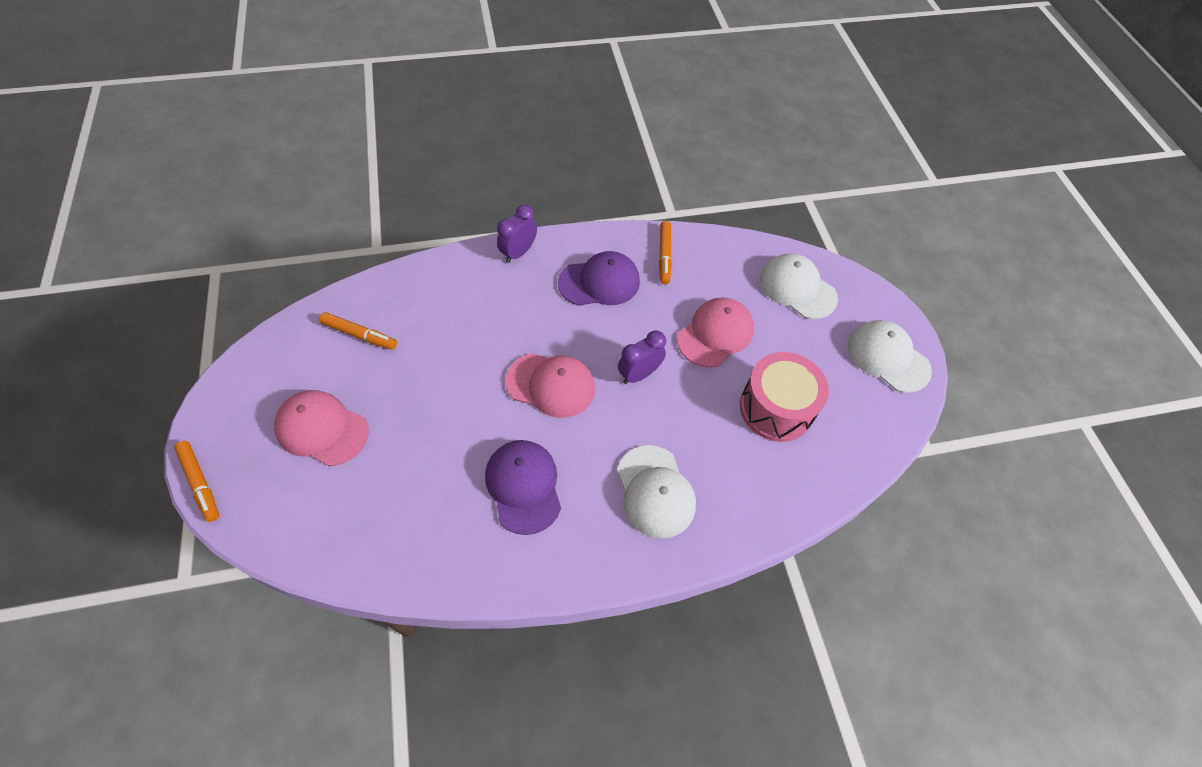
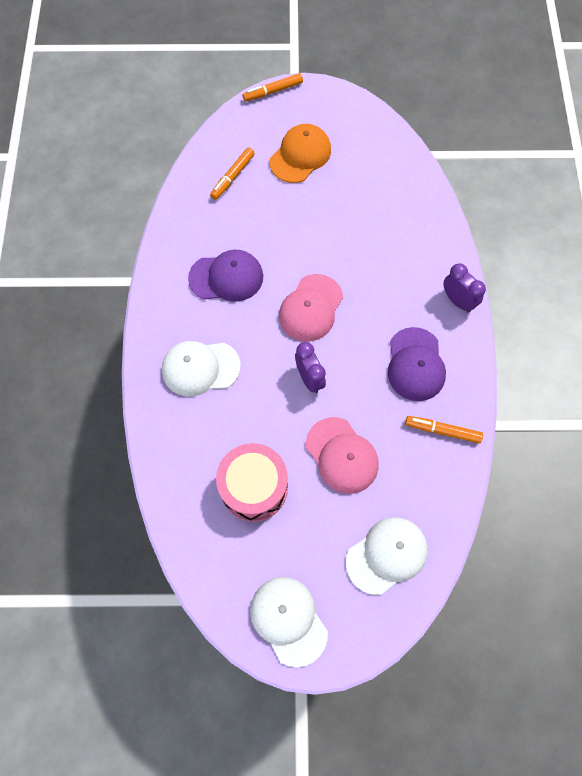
camera: 105 degrees right, 10 degrees up
pink cap [274,390,369,466] -> orange cap [269,124,331,183]
orange marker [319,312,397,350] -> orange marker moved to [210,147,255,200]
white cap [848,320,932,393] -> white cap turned 90 degrees counterclockwise [250,577,328,667]

